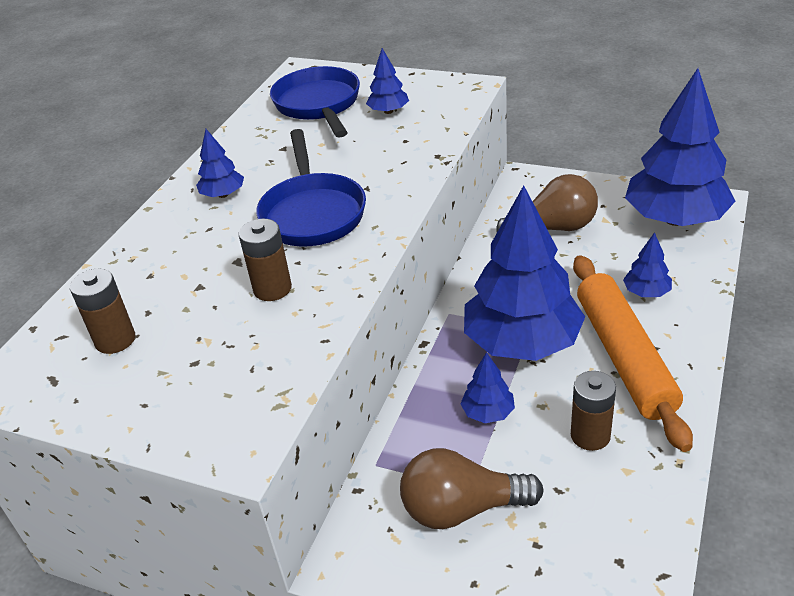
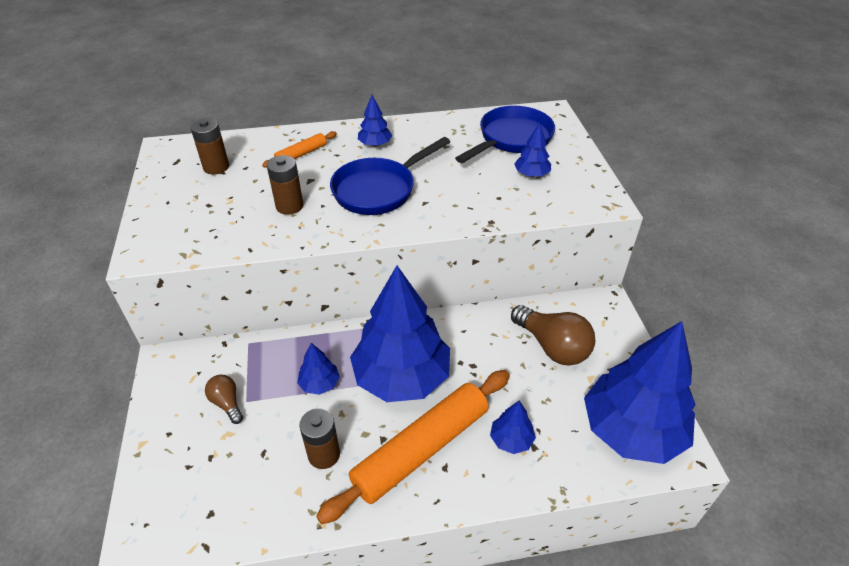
camera: 55 degrees right, 5 degrees up
brown light bulb [400,448,544,529] -> brown light bulb [205,375,243,424], size x0.54
none -> orange rolling pin [262,131,337,168]

